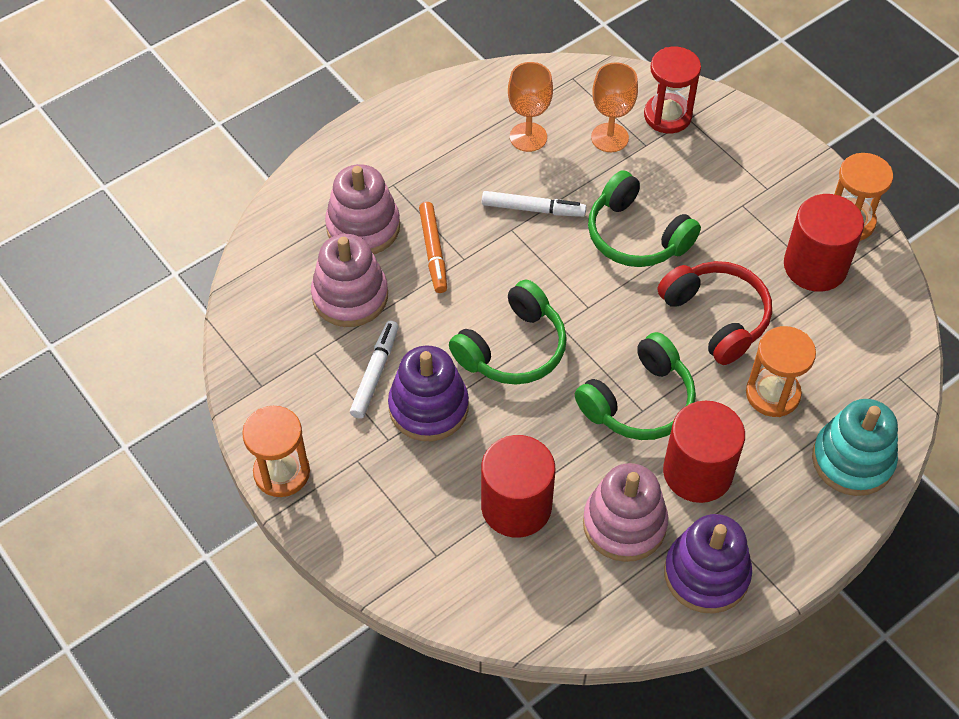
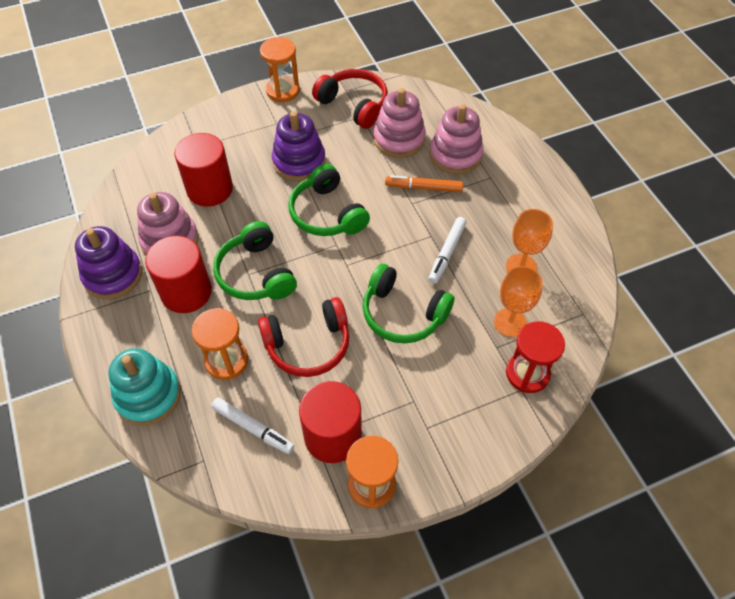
camera: 105 degrees right, 0 degrees up
white marker [350,321,399,419] -> white marker moved to [211,397,294,454]
green headphones [588,170,701,267] -> green headphones turned 120 degrees counterclockwise [363,264,455,343]
none -> red headphones [312,69,388,129]

